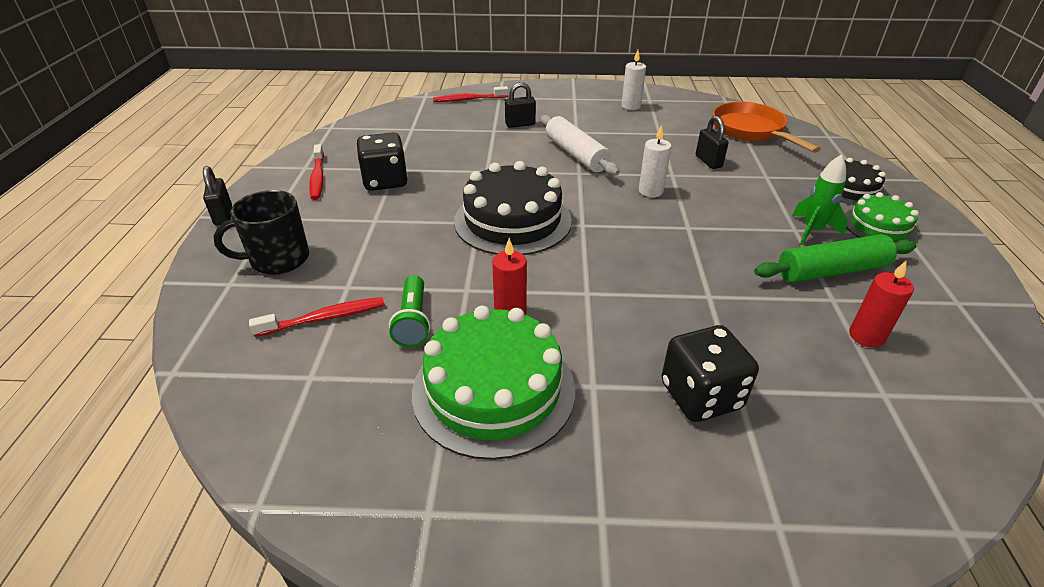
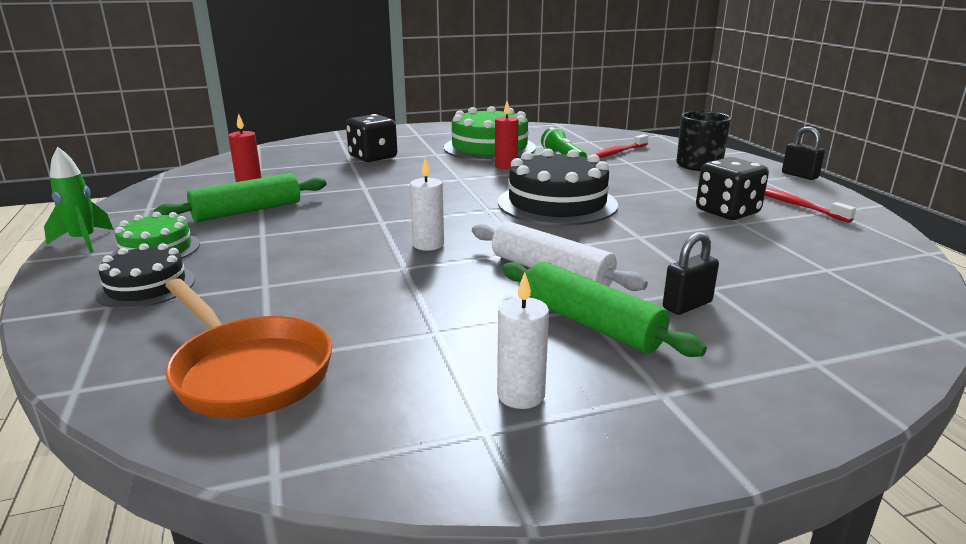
camera: 160 degrees right, 15 degrees down
red toothbrush [433,86,508,102] -> none
black padlock [696,116,729,169] -> none
green rocket [792,154,848,245] -> green rocket moved to [44,147,114,253]
none -> green rolling pin [502,262,707,357]

